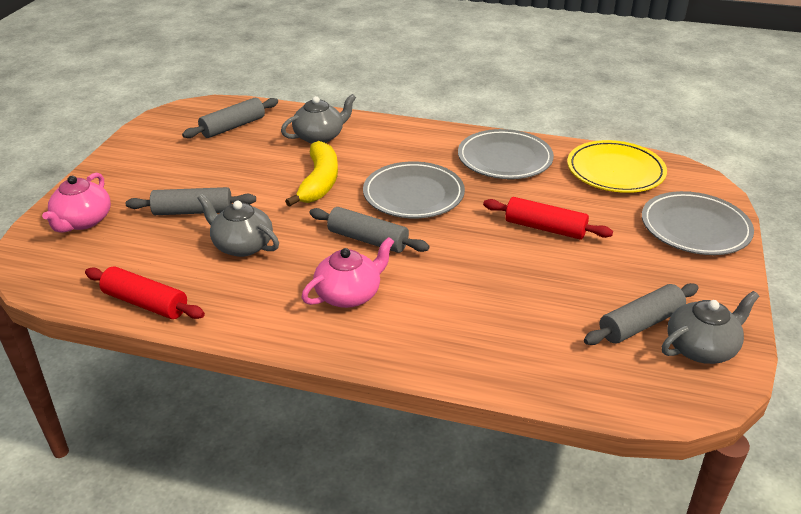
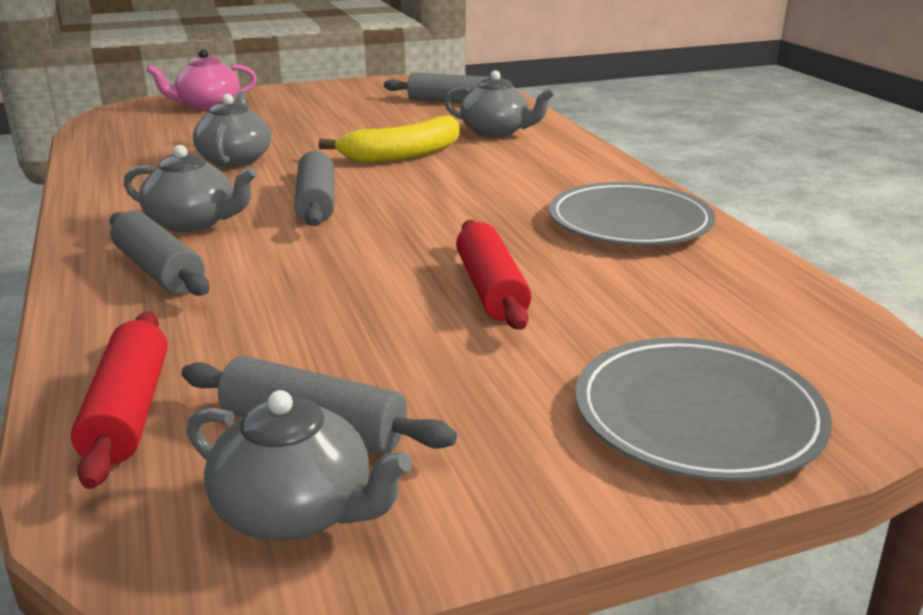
camera: 55 degrees right, 10 degrees down
red rolling pin [85,267,205,319] -> red rolling pin moved to [71,312,168,489]
grey rolling pin [126,187,256,215] -> grey rolling pin moved to [110,211,209,296]
pink teapot [301,237,394,308] -> grey teapot [124,145,257,232]
grey plate [363,161,465,218] -> none
yellow plate [567,140,667,193] -> none

